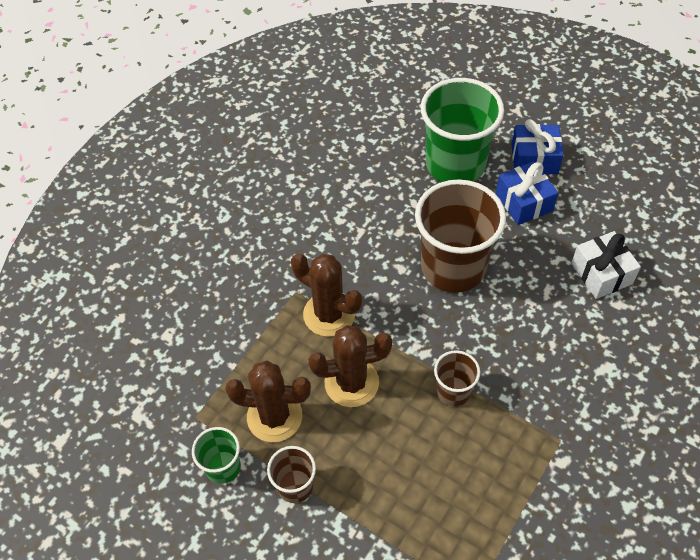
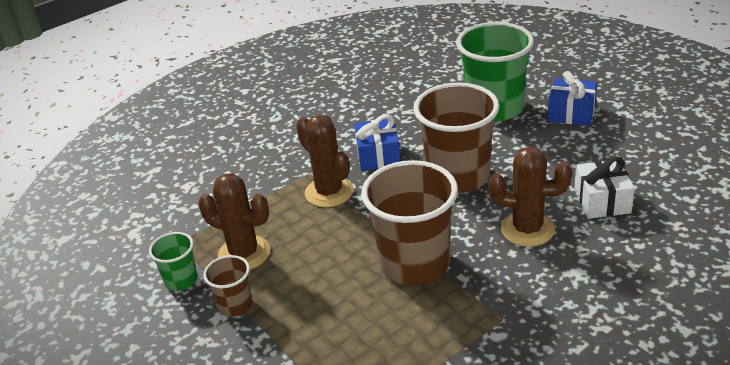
camera: 20 degrees right, 20 degrees down
brown cactus [308,325,392,407] -> brown cactus moved to [489,147,572,247]
brown cup [434,350,480,406] -> brown cup [361,160,458,285], size x2.06
blue gift [496,161,558,225] -> blue gift moved to [354,114,401,171]

